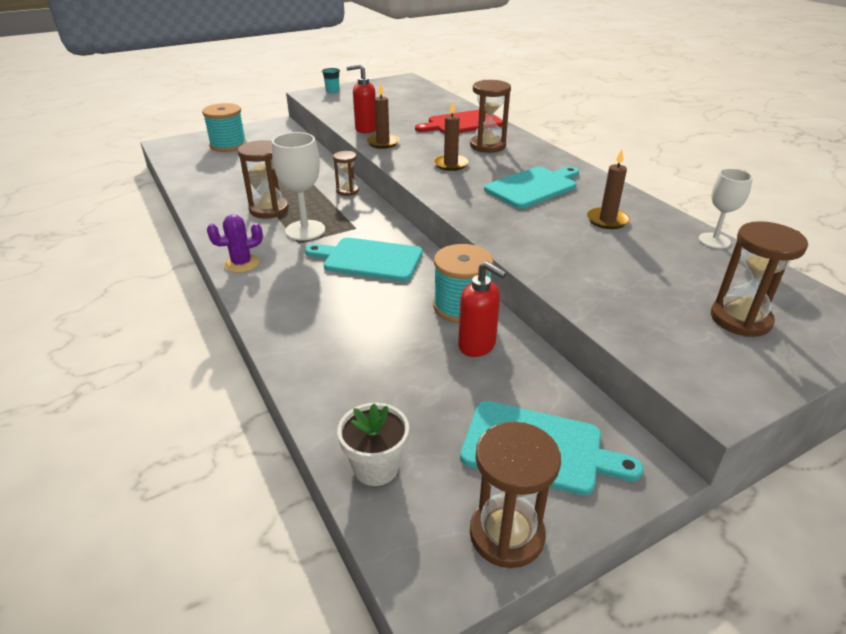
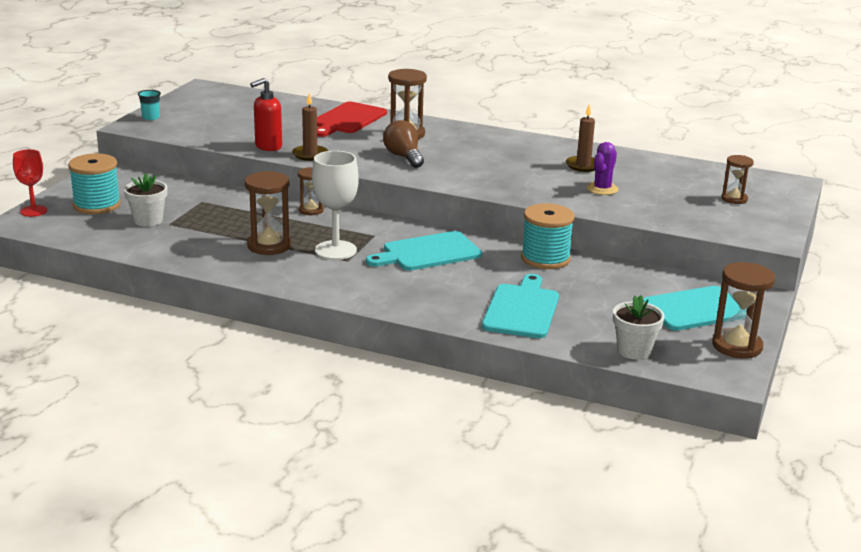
camera: 40 degrees left, 10 degrees down
purple cactus [207,214,263,273] -> purple cactus moved to [587,142,619,195]
brown candle [433,101,469,171] -> brown light bulb [383,120,424,168]
red soap dispenser [458,261,507,357] -> none
turquoise cutting board [484,167,579,209] -> turquoise cutting board moved to [482,274,559,338]
white goblet [698,168,753,249] -> none
brown hourglass [711,221,808,337] -> brown hourglass [722,155,754,204], size x0.62
none -> red goblet [13,149,47,217]
none -> white flower pot [124,173,167,227]

